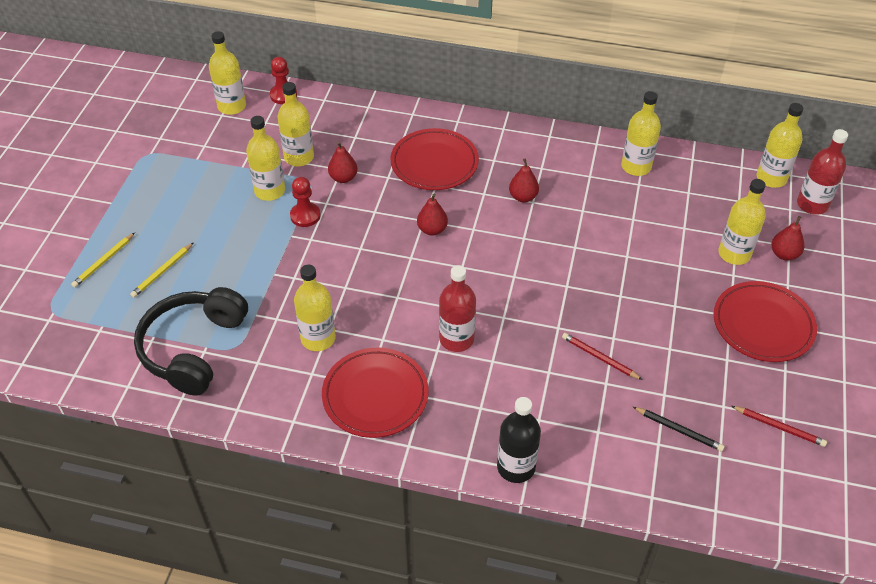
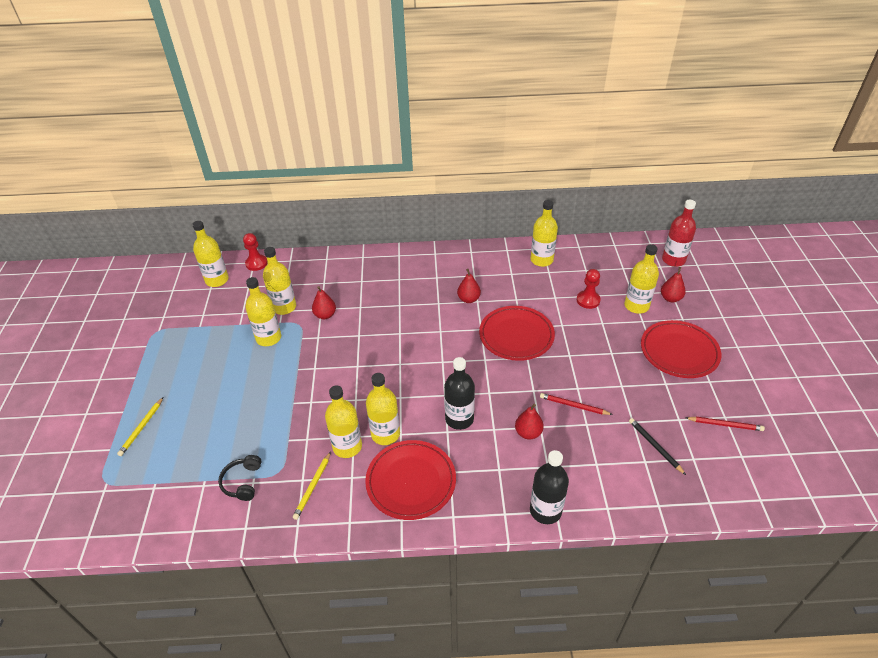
camera: 15 degrees left, 5 degrees down
yellow pencil [130,242,194,298] -> yellow pencil moved to [293,451,331,520]
black headphones [134,287,248,396] -> black headphones [218,455,262,501], size x0.46
red pawn [290,177,321,227] -> red pawn moved to [577,269,601,309]
red plate [390,128,479,190] -> red plate moved to [479,306,555,361]
red pear [417,194,448,235] -> red pear moved to [515,404,544,439]
red bottle [439,265,476,352] -> black bottle [444,357,475,430]
black pencil [633,407,725,451] -> black pencil turned 135 degrees counterclockwise [629,418,686,475]
yellow bottle [757,103,803,188] -> yellow bottle moved to [366,373,400,445]

